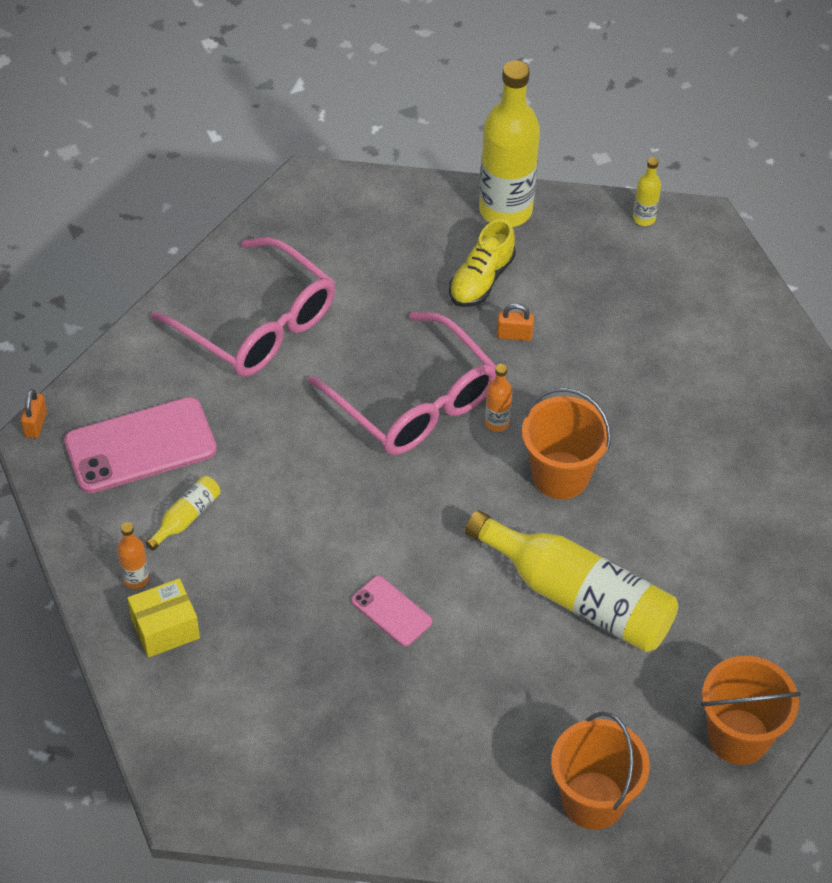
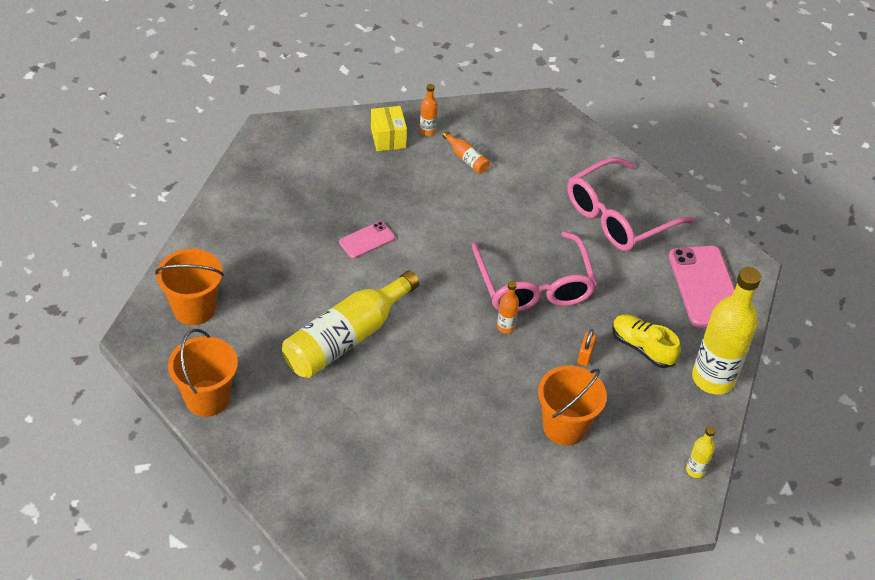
camera: 100 degrees right, 5 degrees down
orange padlock [21,389,47,438] -> none
pink phone [64,397,217,493] -> pink phone moved to [669,246,735,327]
yellow bottle [146,476,221,551] -> orange bottle [443,131,490,174]
pink glasses [308,312,496,455] -> pink glasses turned 75 degrees counterclockwise [472,231,597,312]
orange bucket [522,388,611,499] -> orange bucket moved to [538,365,607,446]

